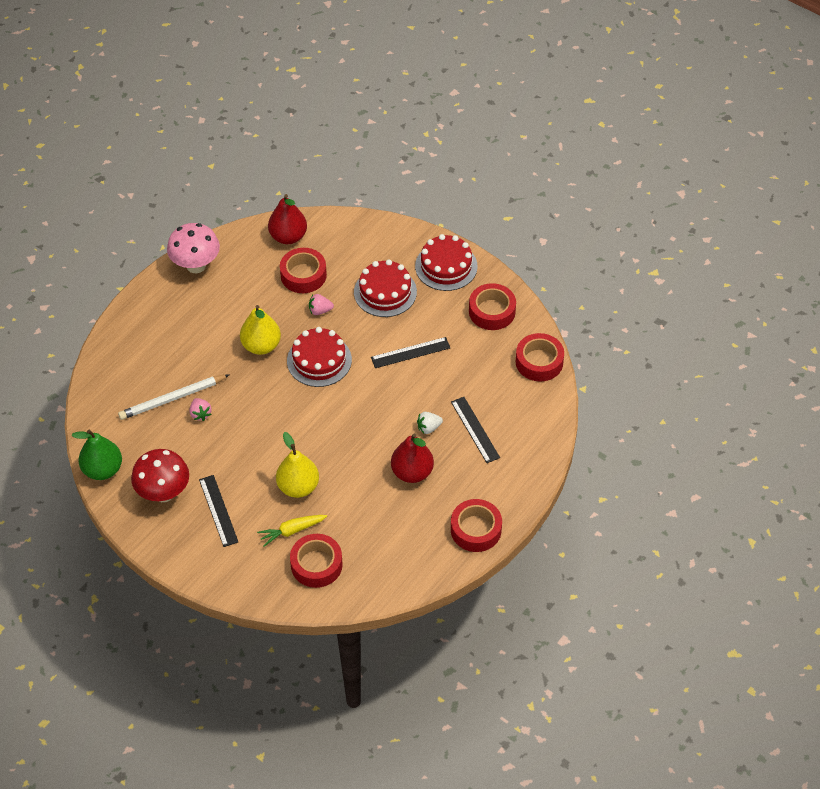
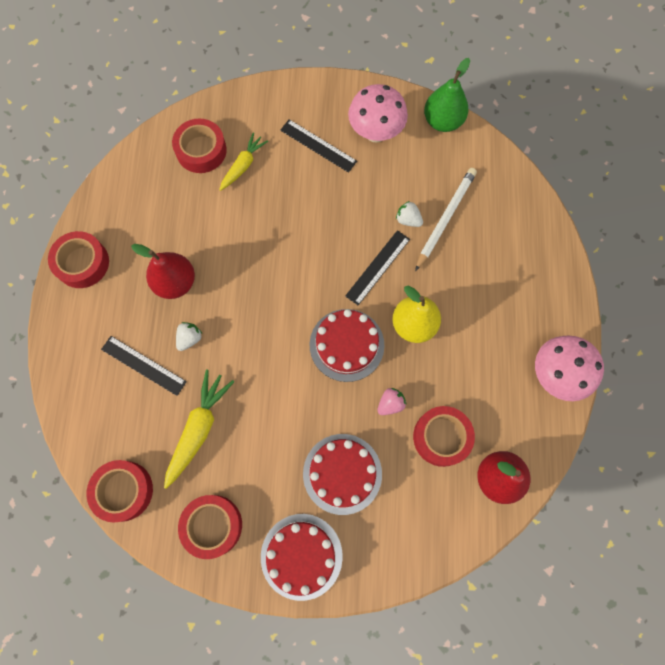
camera: 145 degrees right, 20 degrees up
red mushroom [131,449,189,502] -> pink mushroom [348,84,408,143]
pink strawberry [190,398,212,421] -> white strawberry [396,201,423,227]
yellow pear [276,432,319,498] -> none
black ruler [371,337,450,368] -> black ruler moved to [345,230,410,305]
none -> yellow carrot [164,369,235,489]

